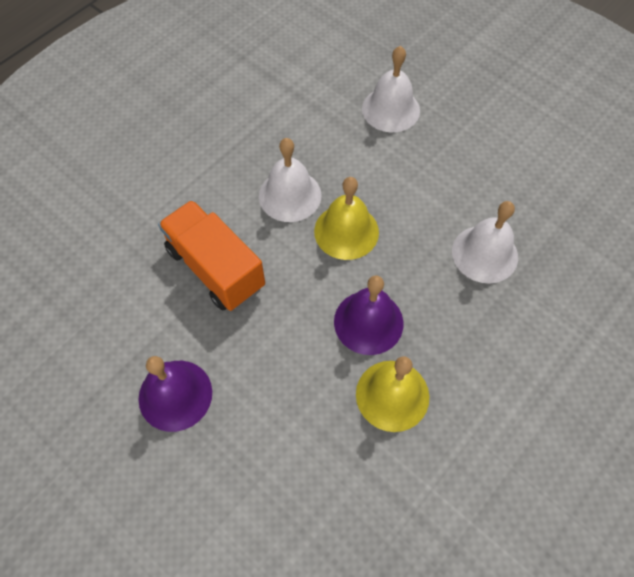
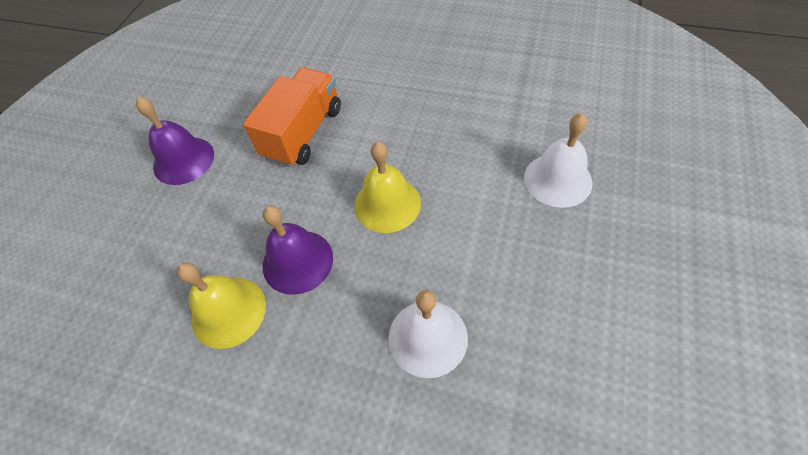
camera: 70 degrees right, 5 degrees down
white bell [259,138,321,222] -> none

